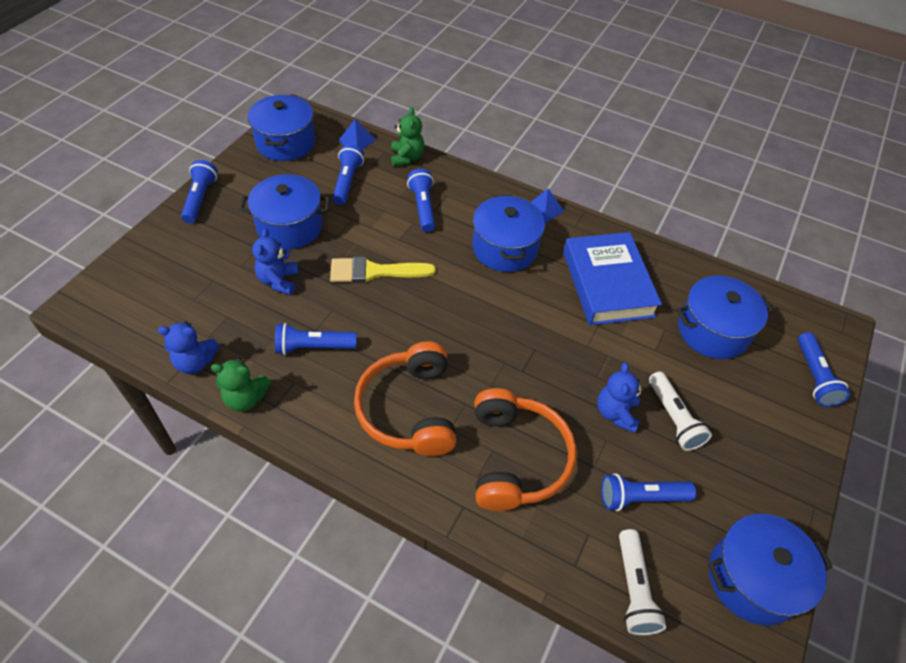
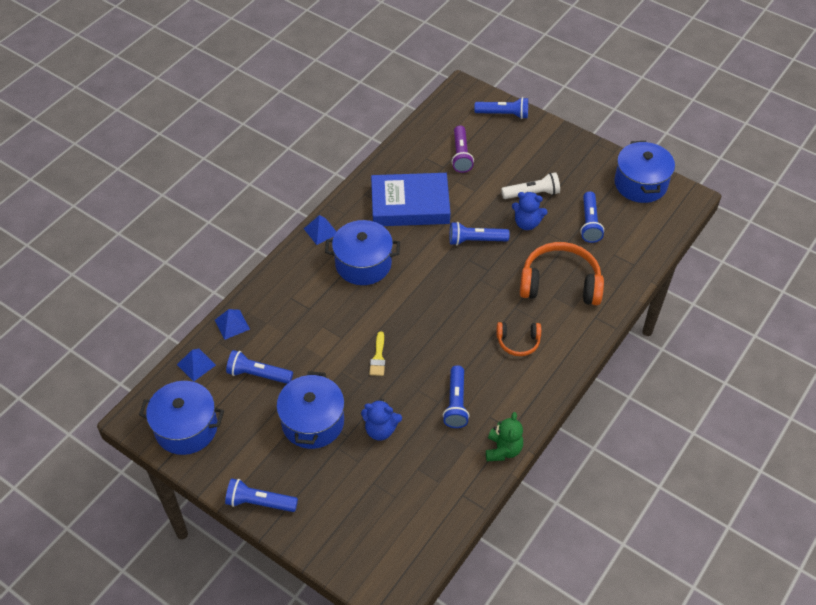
camera: 80 degrees left, 0 degrees up
blue teddy bear [157,321,220,374] -> none
yellow brush [330,257,436,283] -> yellow brush [369,331,386,376], size x0.57
orange headphones [354,341,457,456] -> orange headphones [497,322,541,356], size x0.53
green teddy bear [391,107,424,167] -> blue pyramid [215,309,250,340]
blue flashlight [407,169,435,232] -> blue flashlight moved to [449,222,509,245]
white flashlight [619,529,666,635] -> none
blue pot [677,276,774,359] -> purple flashlight [452,126,474,173]

